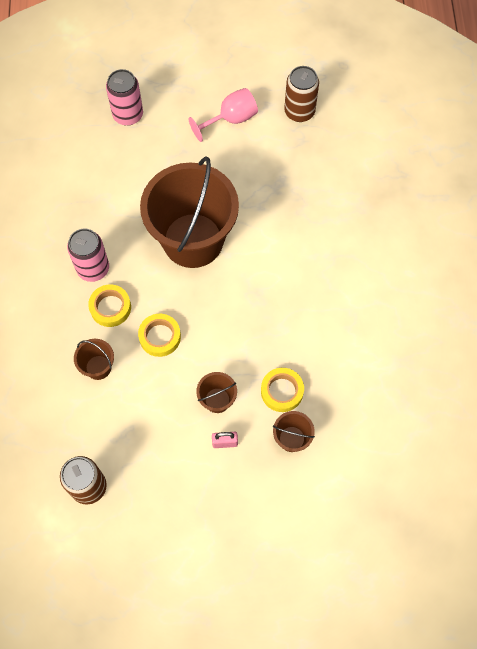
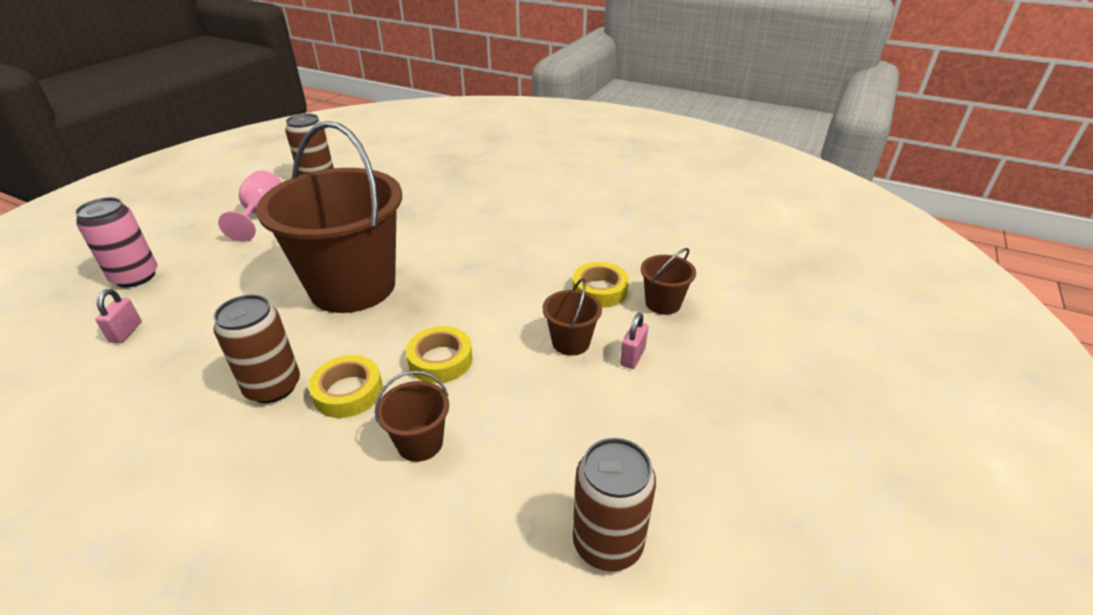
camera: 60 degrees left, 30 degrees down
pink can [67,228,109,282] -> brown can [214,295,300,403]
none -> pink padlock [95,289,142,343]

